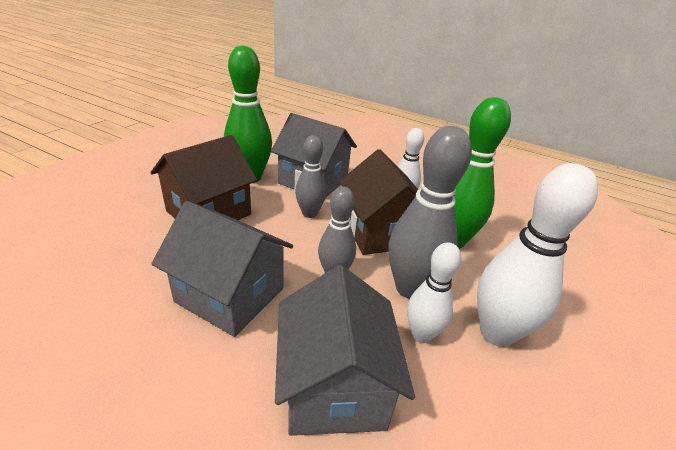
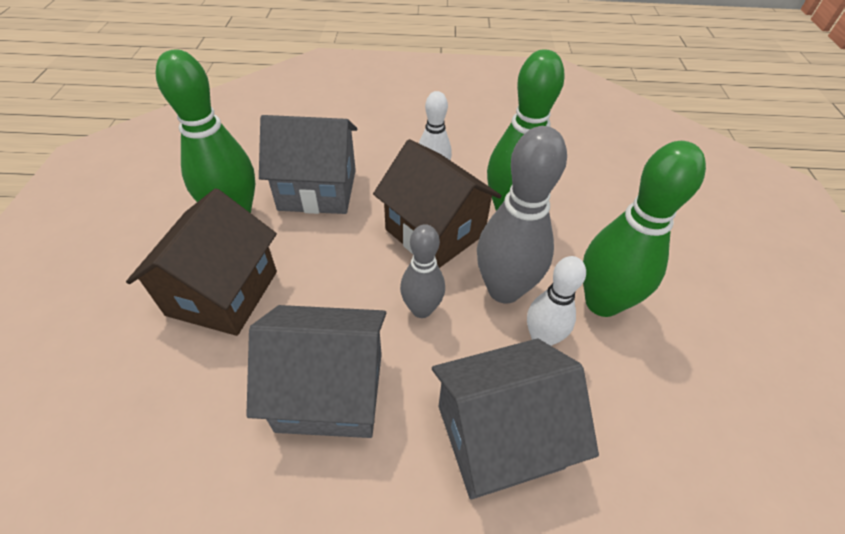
camera: 25 degrees left, 15 degrees up
grey house [275,265,415,436] -> grey house turned 75 degrees counterclockwise [432,339,599,500]
grey bowling pin [295,135,327,218] -> none
white bowling pin [477,163,598,347] -> green bowling pin [583,141,706,317]

